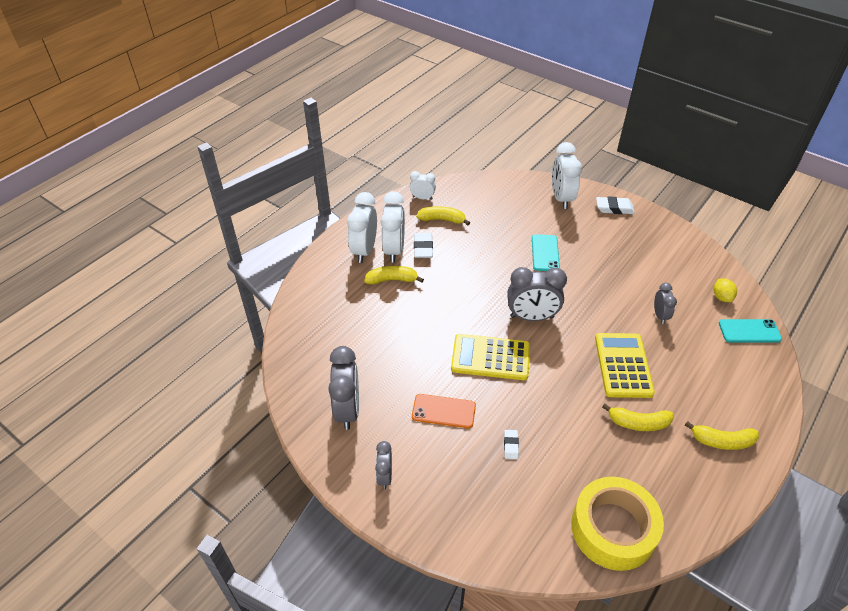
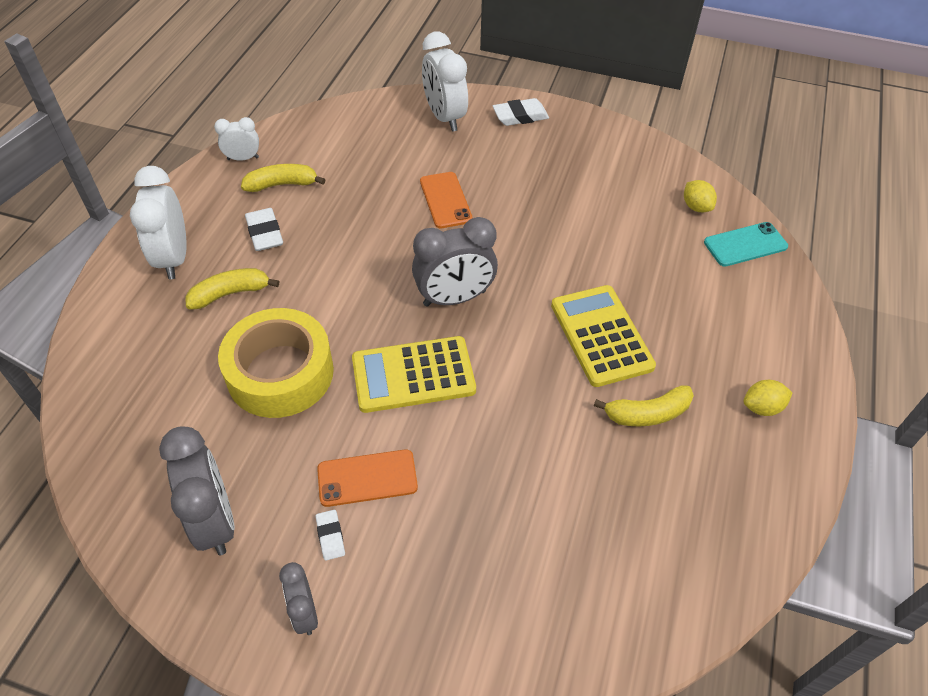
camera: 20 degrees left, 5 degrees up
white clock [381,191,405,263] -> none
white eraser [504,430,519,459] -> white eraser moved to [316,510,345,561]
turquoise phone [532,234,560,271] -> orange phone [420,172,473,228]
yellow tape [571,477,664,571] -> yellow tape moved to [218,308,334,418]
grey clock [654,283,677,324] -> none
yellow banana [685,421,759,450] -> yellow lemon [743,380,792,416]

